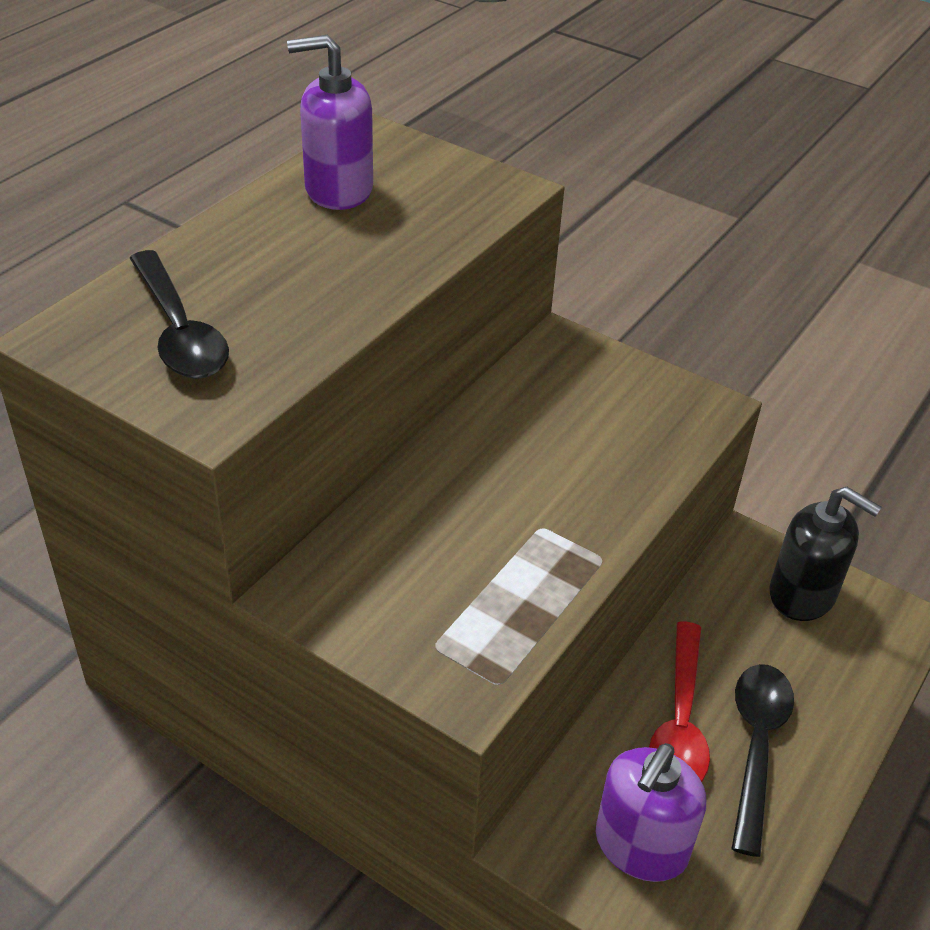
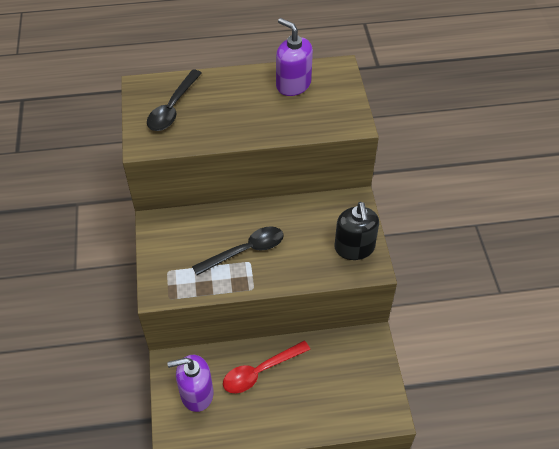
camera: 50 degrees right, 10 degrees up
black spoon [731,664,794,857] -> black spoon moved to [192,226,284,275]
black soap dispenser [769,487,882,621] -> black soap dispenser moved to [335,202,379,260]

